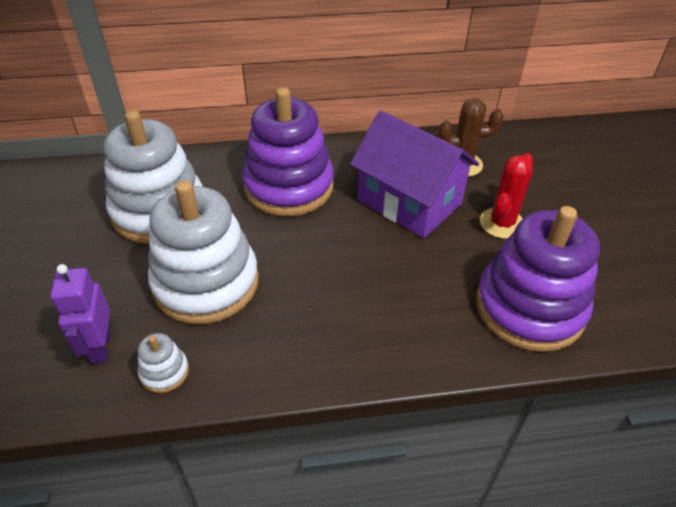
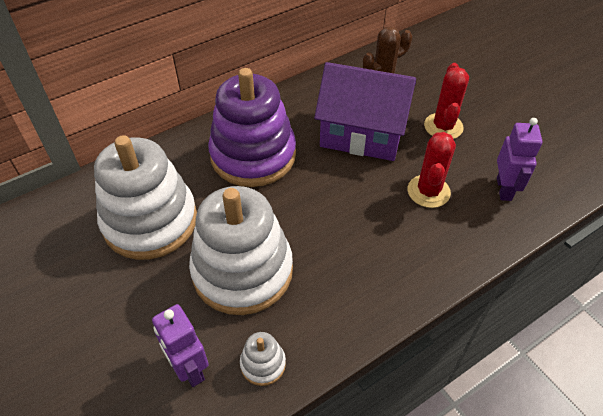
camera: 25 degrees left, 5 degrees up
purple stacking toy [476,206,600,352] -> purple robot [497,118,543,201]
none -> red cactus [408,132,456,208]

